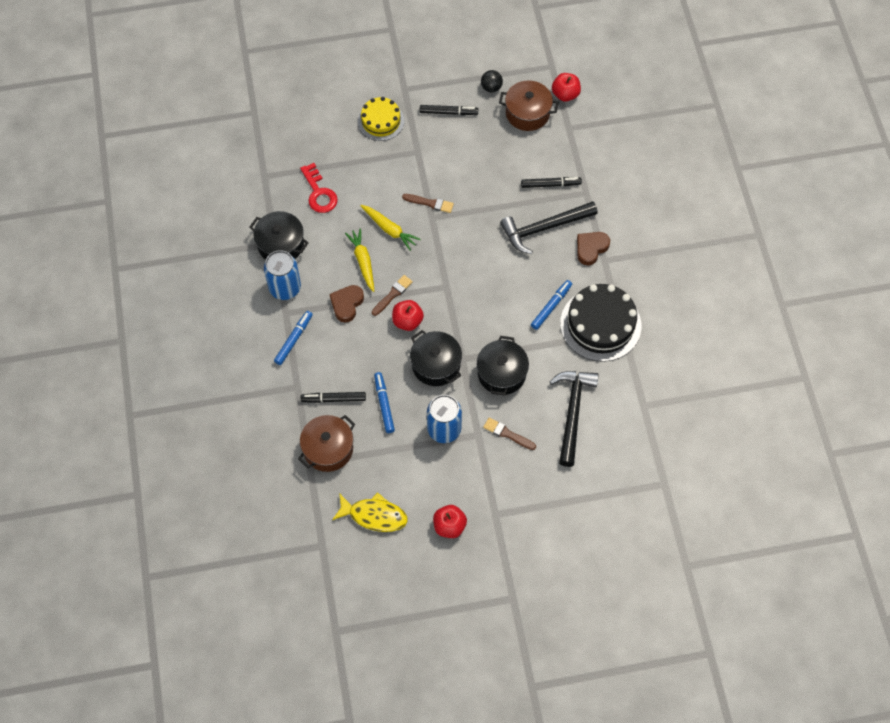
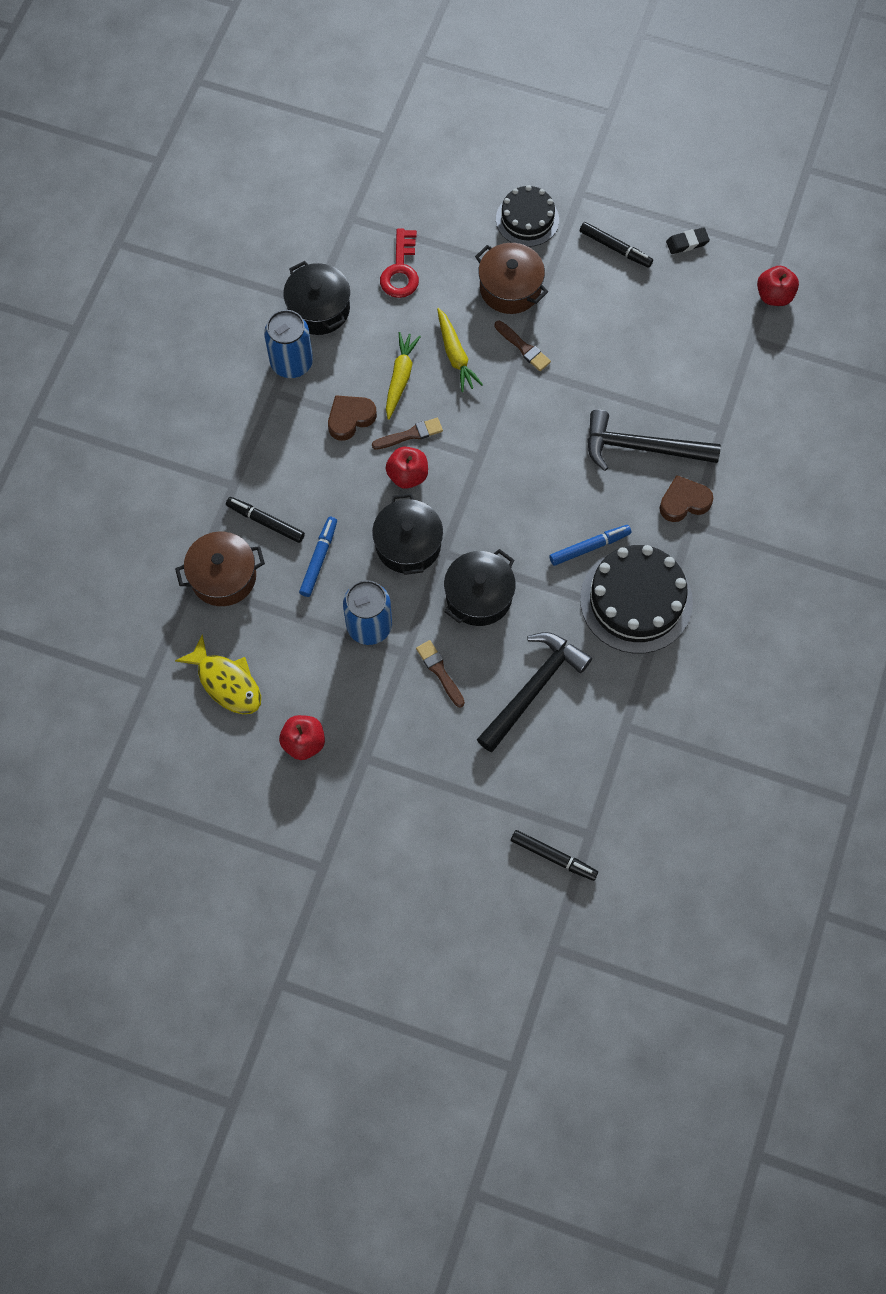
camera: 30 degrees right, 5 degrees up
blue marker [274,311,313,365] -> none
yellow cake [358,97,404,141] -> black cake [496,185,559,247]
black ball [481,70,503,93] -> black eraser [666,227,710,254]
brown pot [499,80,559,131] -> brown pot moved to [475,243,548,314]
black marker [521,177,582,188] -> black marker moved to [511,830,598,881]

